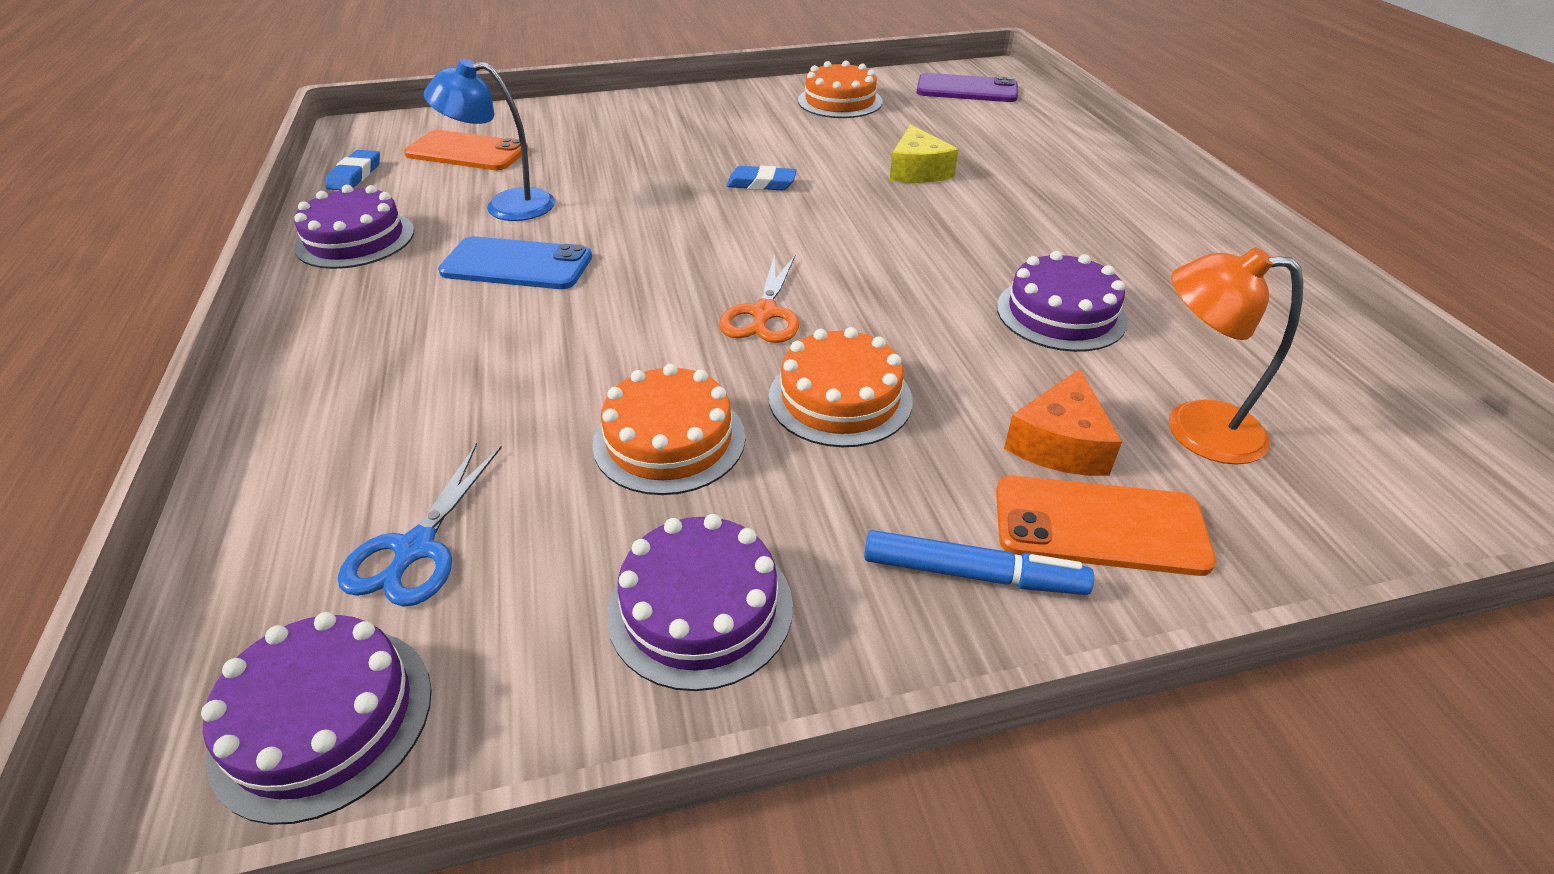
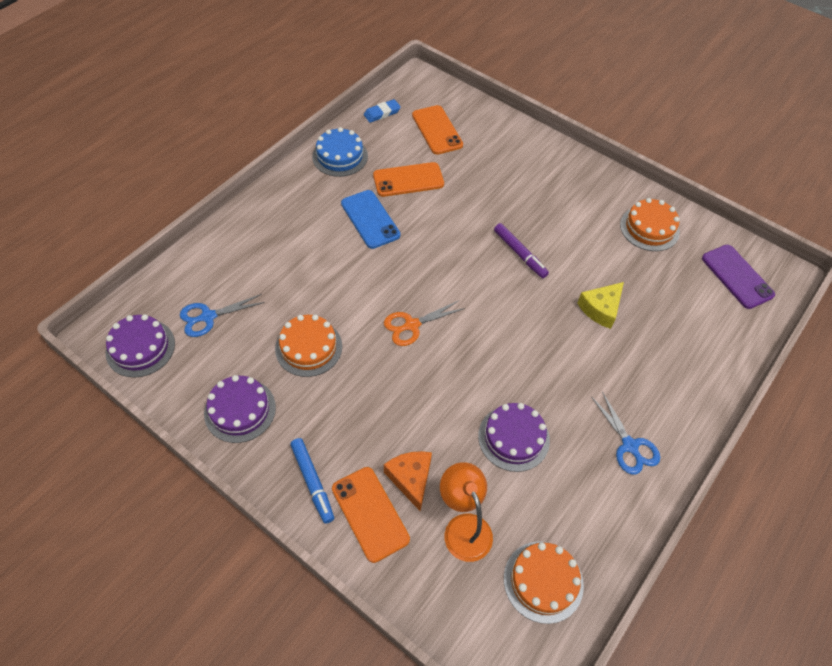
camera: 50 degrees right, 15 degrees up
purple cake [294,185,414,269] -> blue cake [312,127,368,177]
blue lamp [424,59,555,221] -> orange phone [373,162,444,197]
blue eraser [726,166,797,191] -> purple marker [494,223,549,278]
orange cake [769,327,912,447] -> orange cake moved to [504,541,584,624]
orange cheese [1004,369,1122,476] -> orange cheese turned 90 degrees clockwise [384,451,432,511]
none -> blue scissors [592,392,660,475]

